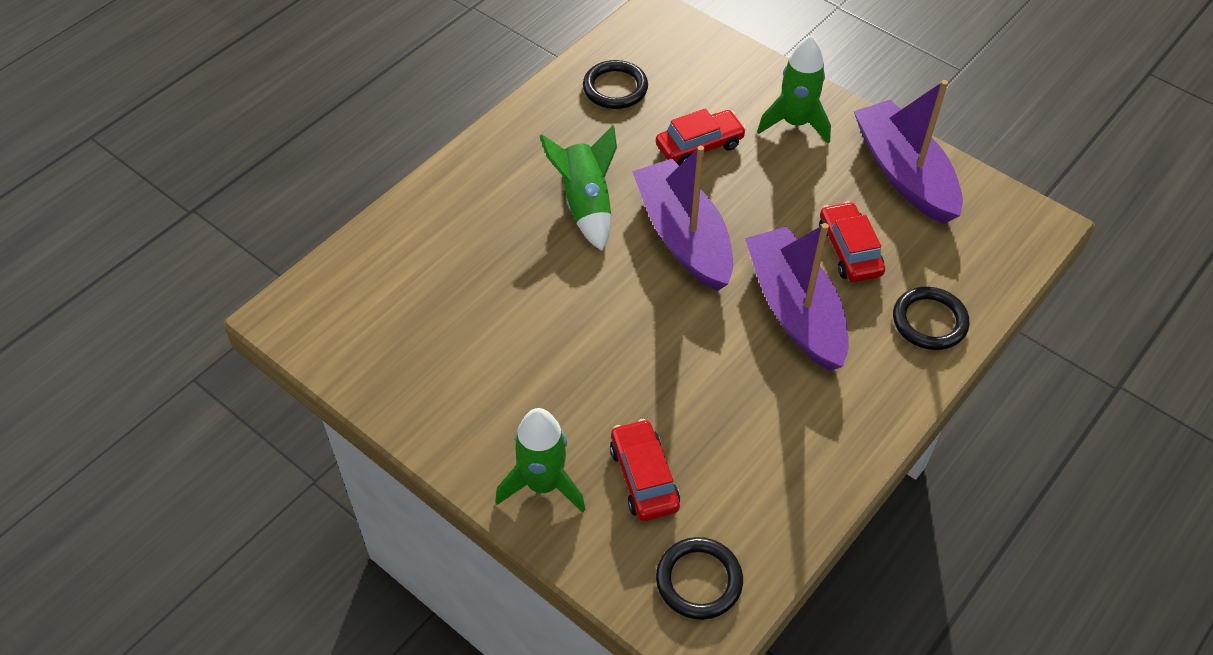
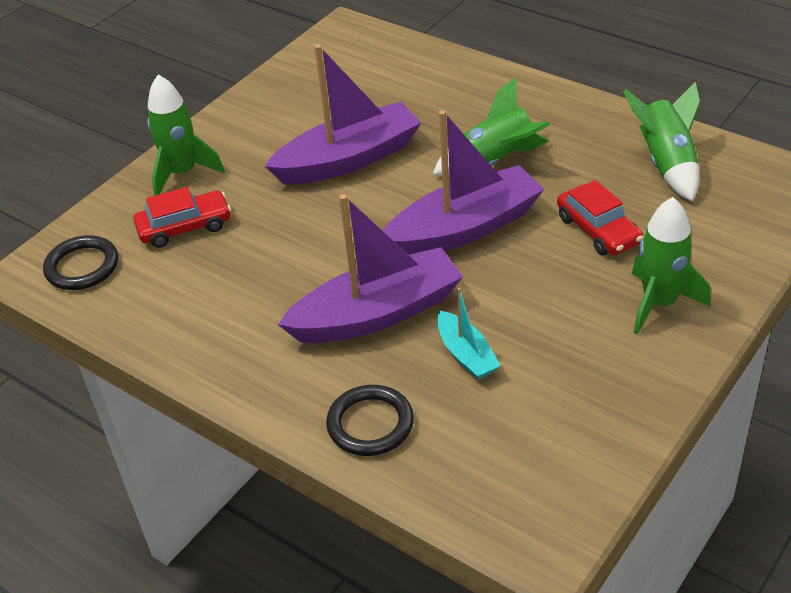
camera: 90 degrees right, 10 degrees down
black ring [583,60,648,109] -> green rocket [623,82,700,202]
red car [819,201,885,282] -> turquoise boat [437,287,501,380]
purple boat [854,80,963,224] -> purple boat moved to [265,44,422,184]

